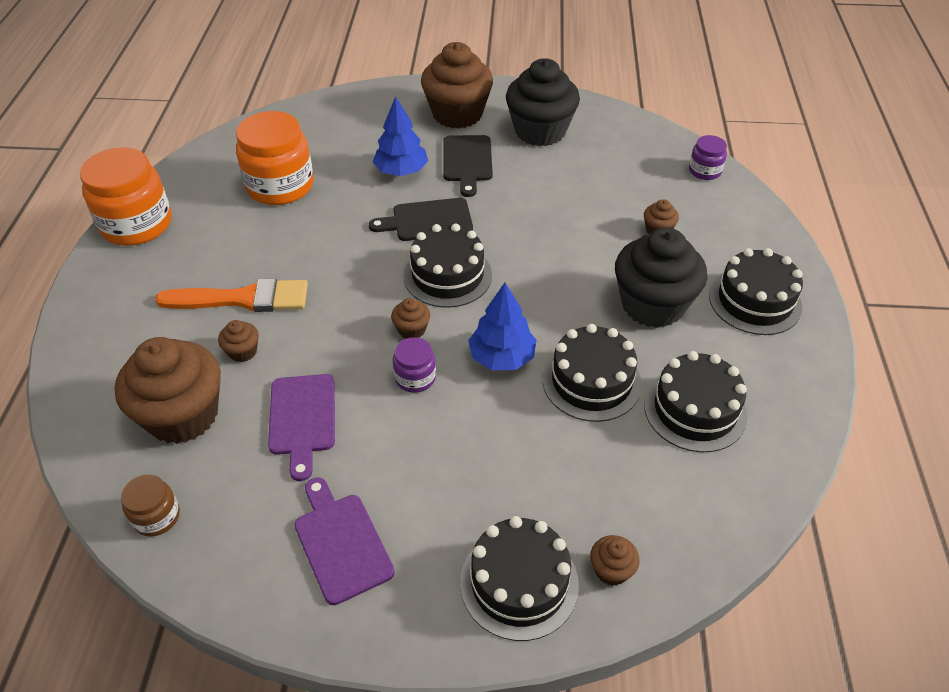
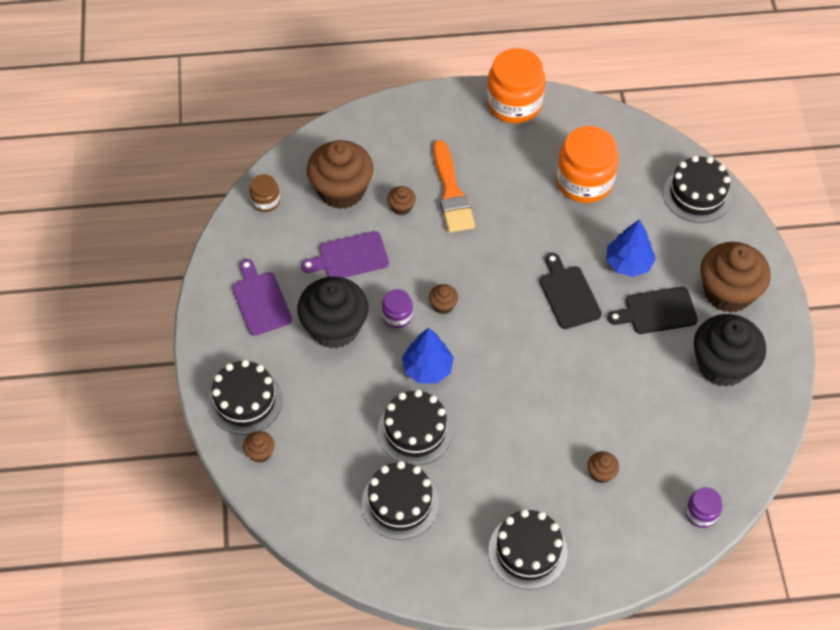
camera: 80 degrees right, 10 degrees up
purple cutting board [294,477,395,605] -> purple cutting board turned 75 degrees counterclockwise [232,259,292,336]
black cake [404,223,492,308] -> black cake moved to [663,156,732,223]
black cupcake [615,227,707,328] -> black cupcake moved to [297,277,368,348]

